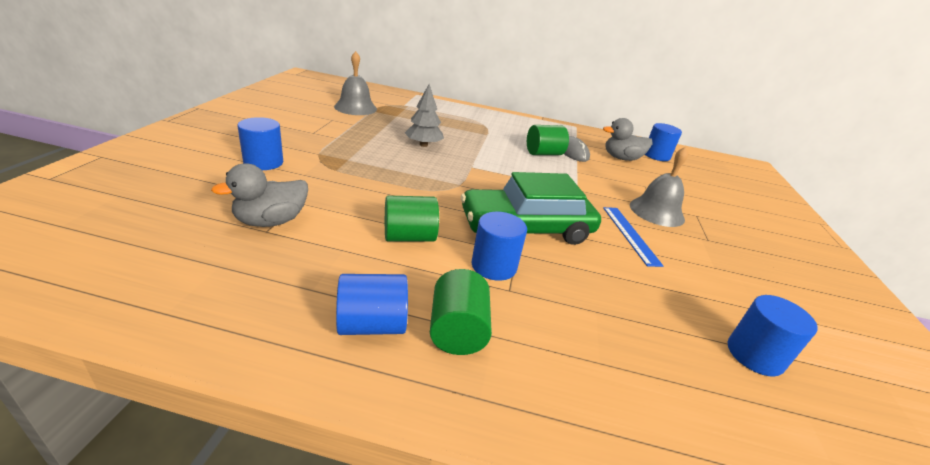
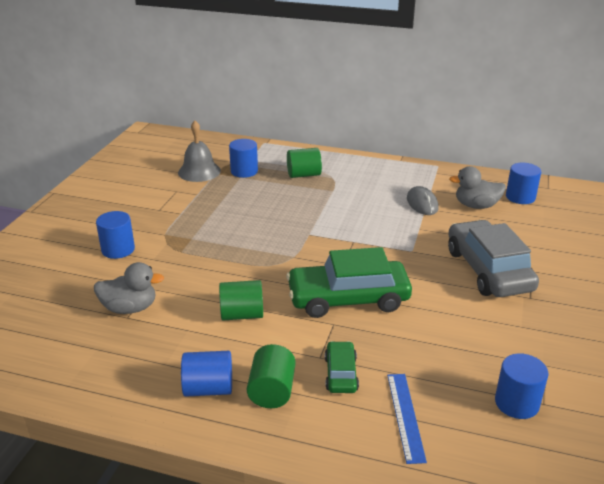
camera: 10 degrees right, 0 degrees up
grey duck [211,163,308,227] -> grey duck turned 150 degrees counterclockwise [94,262,164,314]
grey tree [405,84,444,147] -> none
blue cylinder [471,212,527,281] -> blue cylinder moved to [229,139,258,178]
green cylinder [527,125,569,155] -> green cylinder moved to [287,148,322,178]
blue ruler [603,207,663,267] -> blue ruler moved to [387,374,427,464]
grey bell [630,147,688,227] -> grey car [448,220,539,297]
none -> green car [325,341,359,393]

